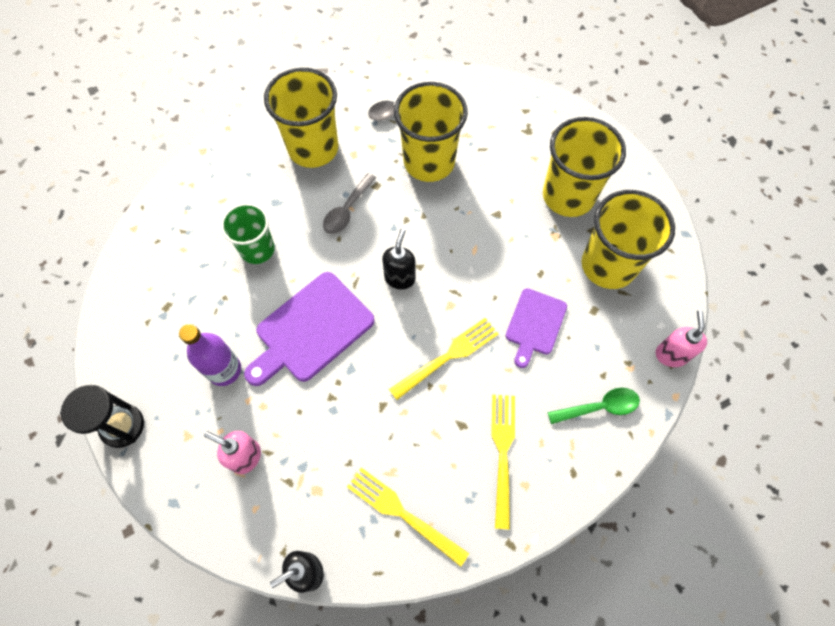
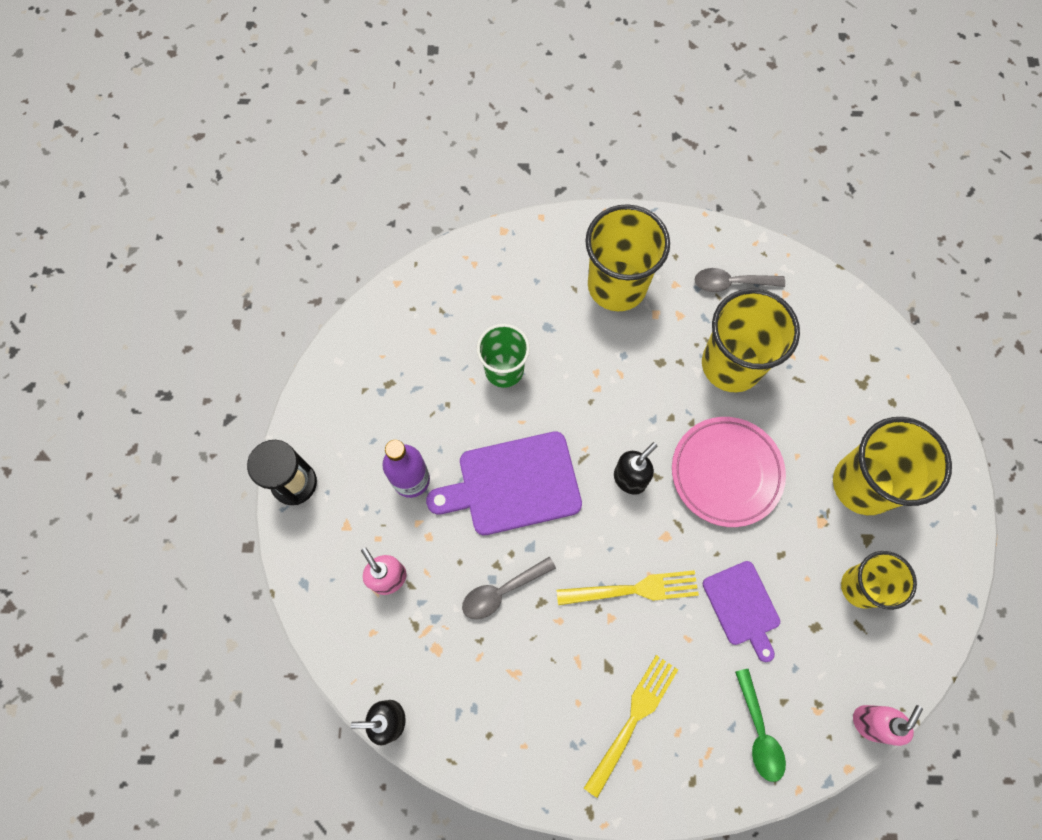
camera: 30 degrees right, 5 degrees up
grey spoon [323,173,376,234] -> grey spoon moved to [462,557,556,619]
yellow fork [347,467,469,567] -> none
purple cutting board [506,288,567,368] -> purple cutting board turned 75 degrees counterclockwise [703,561,780,662]
green spoon [548,388,640,424] -> green spoon turned 60 degrees clockwise [735,669,786,782]
yellow cup [582,190,675,289] -> yellow cup [841,551,917,610], size x0.63
none -> pink plate [672,417,786,527]

